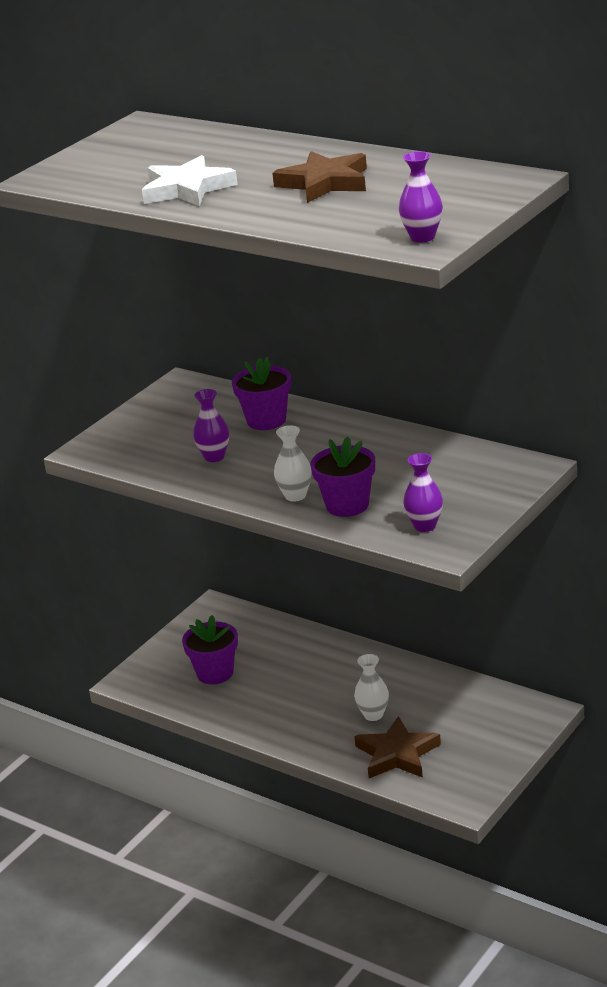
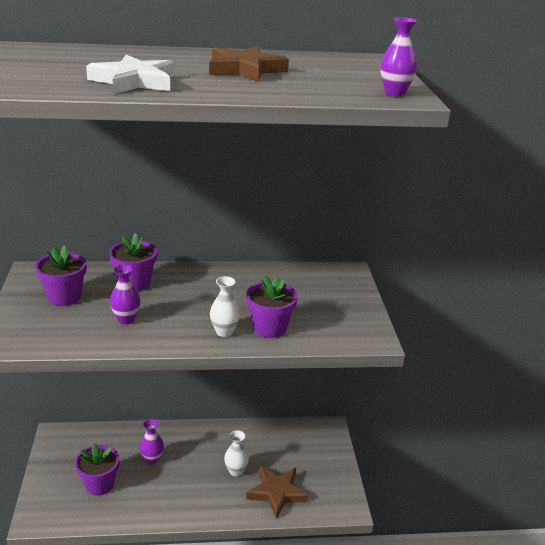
camera: 45 degrees left, 0 degrees up
purple vase [403,453,443,532] -> purple vase moved to [139,419,164,465]
none -> purple flower pot [35,245,87,306]

